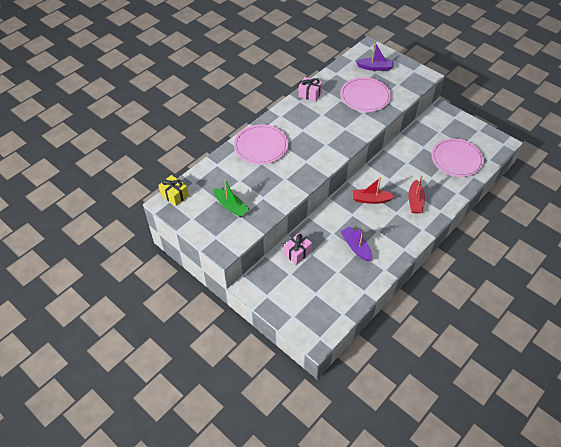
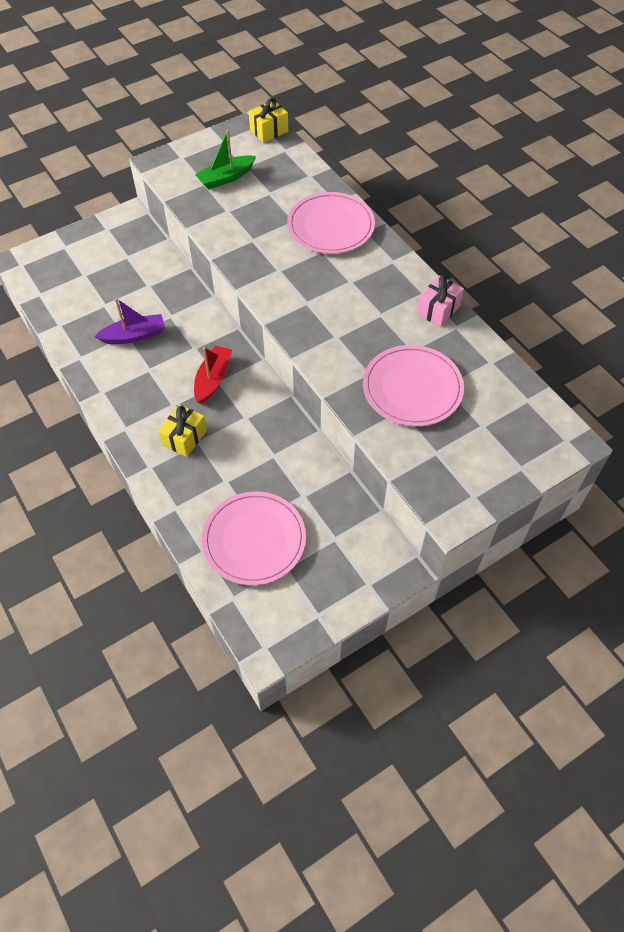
camera: 105 degrees right, 5 degrees up
pink gift [284,233,312,265] -> none
purple boat [356,42,394,71] -> none
red boat [408,175,425,214] -> yellow gift [159,404,207,457]

